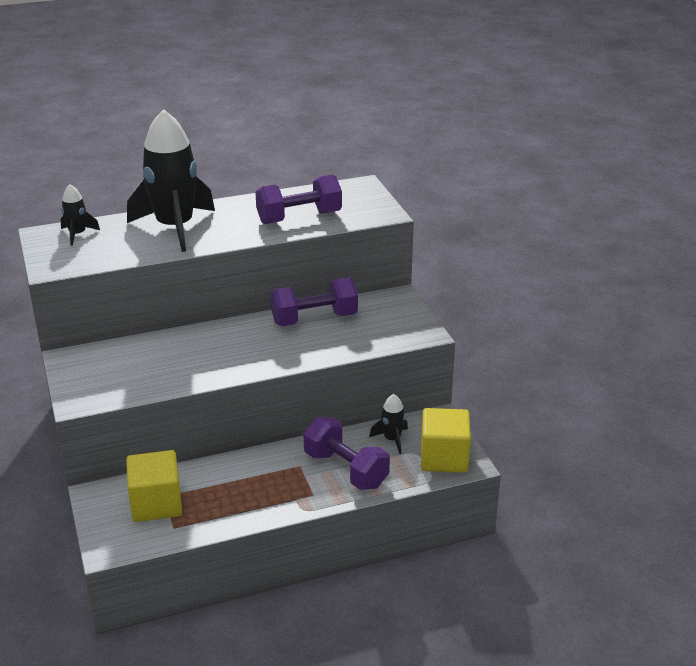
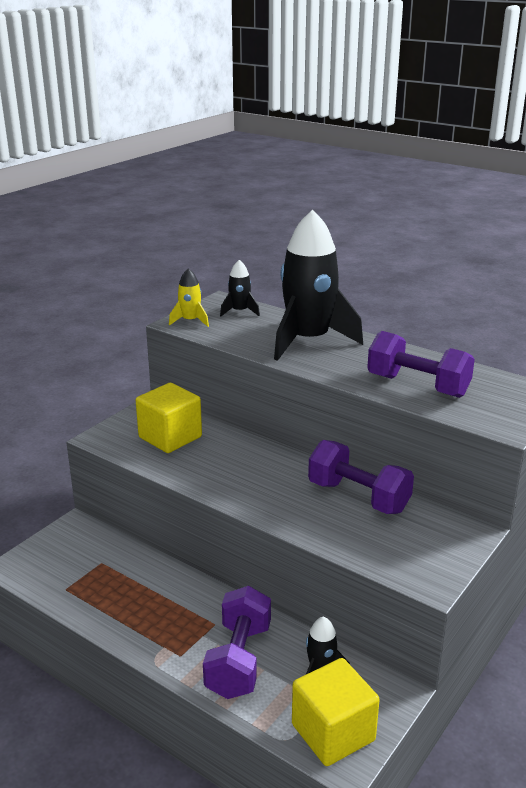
camera: 55 degrees right, 5 degrees down
yellow cube [126,450,182,522] -> yellow cube moved to [136,383,202,453]
none -> yellow rocket [169,268,209,327]

